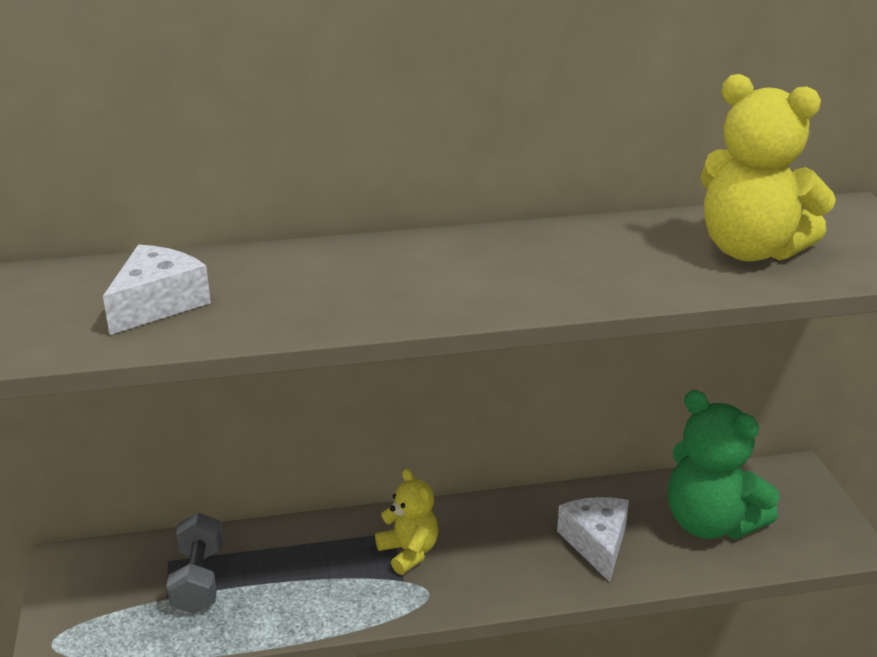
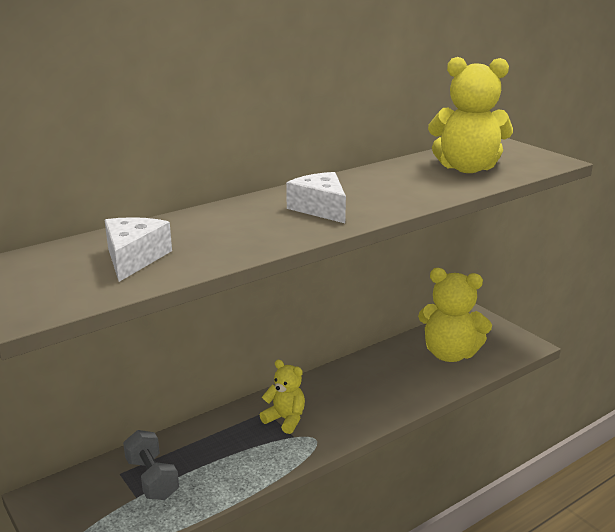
camera: 25 degrees left, 5 degrees down
white cheese [557,497,629,582] -> white cheese moved to [286,172,346,223]
green teddy bear [668,390,780,539] -> yellow teddy bear [418,268,492,362]

